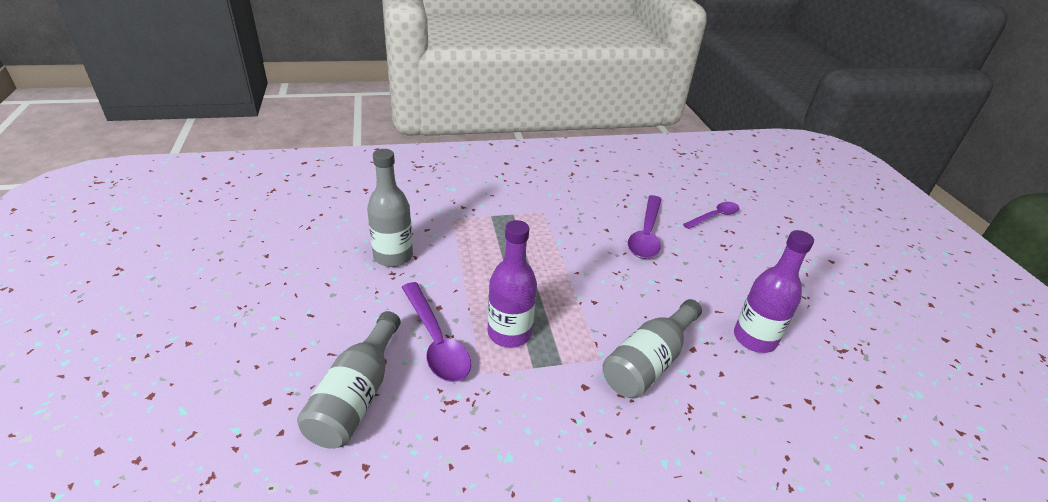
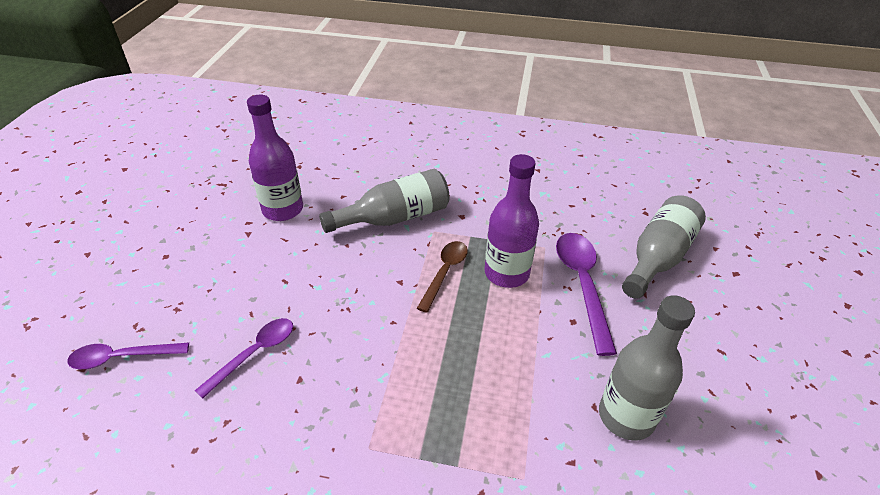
camera: 155 degrees left, 5 degrees up
purple spoon [628,195,662,259] -> purple spoon [195,318,293,398], size x0.65
none -> brown spoon [417,241,468,313]

